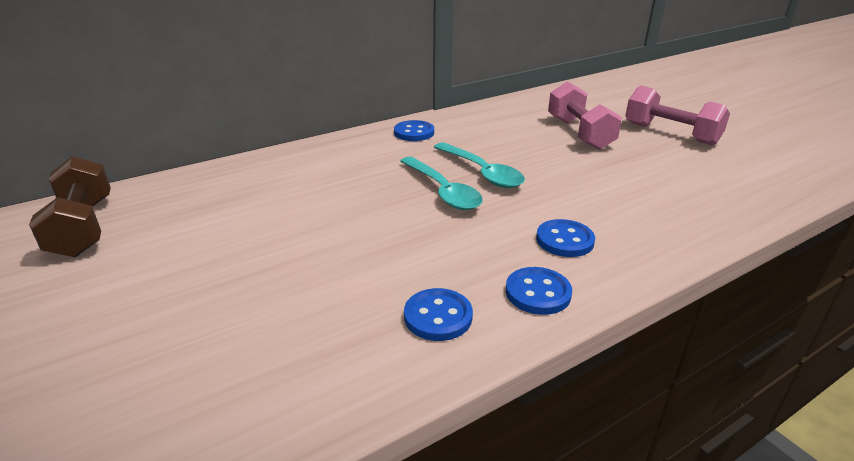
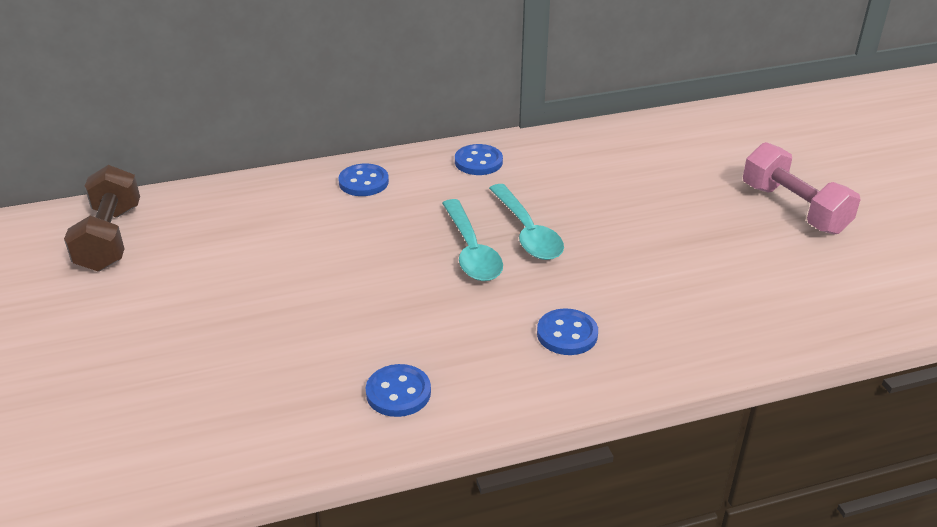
camera: 15 degrees right, 5 degrees up
blue button [506,267,572,315] -> blue button moved to [338,164,389,196]
pink dumbbell [548,81,622,150] -> none

